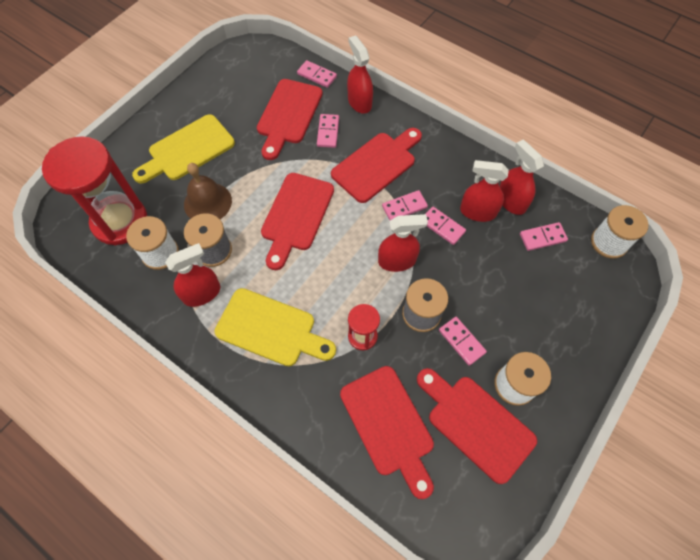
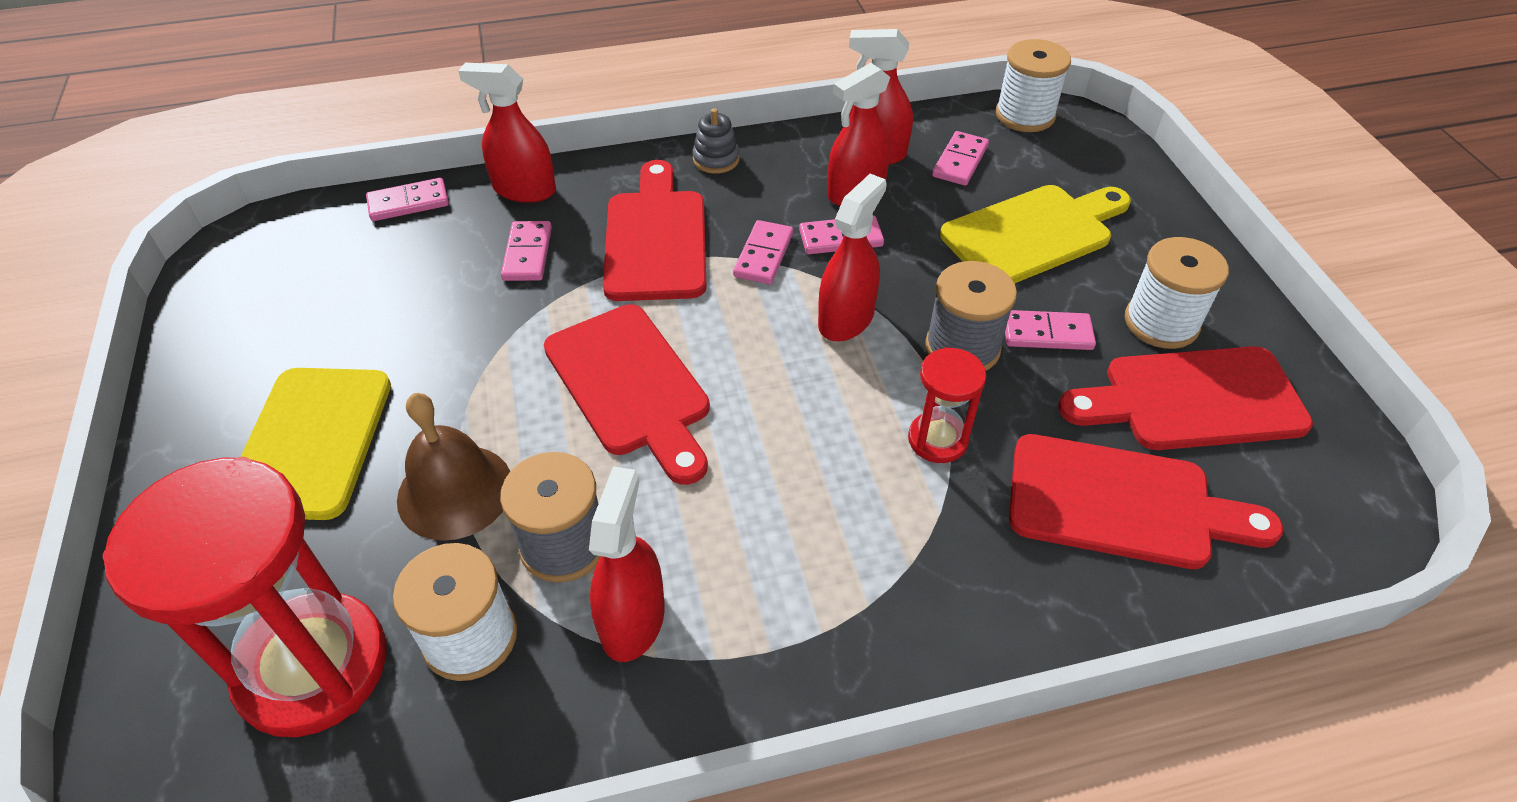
camera: 50 degrees left, 15 degrees down
yellow cutting board [214,288,336,366] -> yellow cutting board moved to [940,185,1131,284]
red cutting board [257,79,323,160] -> none
pink domino [317,114,339,148] -> pink domino turned 45 degrees clockwise [501,221,552,281]
none -> grey stacking toy [692,108,740,174]

